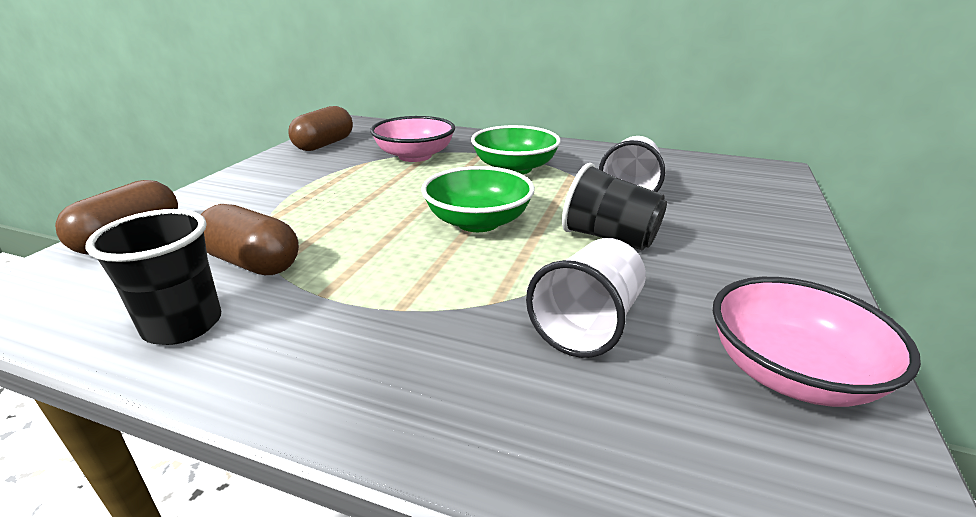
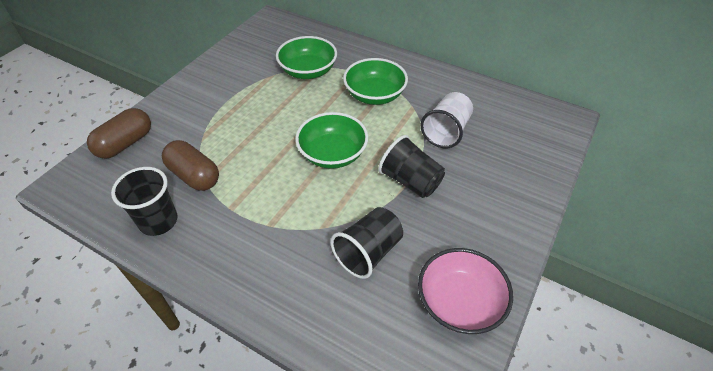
camera: 10 degrees right, 20 degrees up
brown capsule [288,106,353,151] -> none
pink bowl [370,116,455,162] -> green bowl [276,36,337,79]
white cup [526,238,646,358] -> black cup [331,207,403,279]

